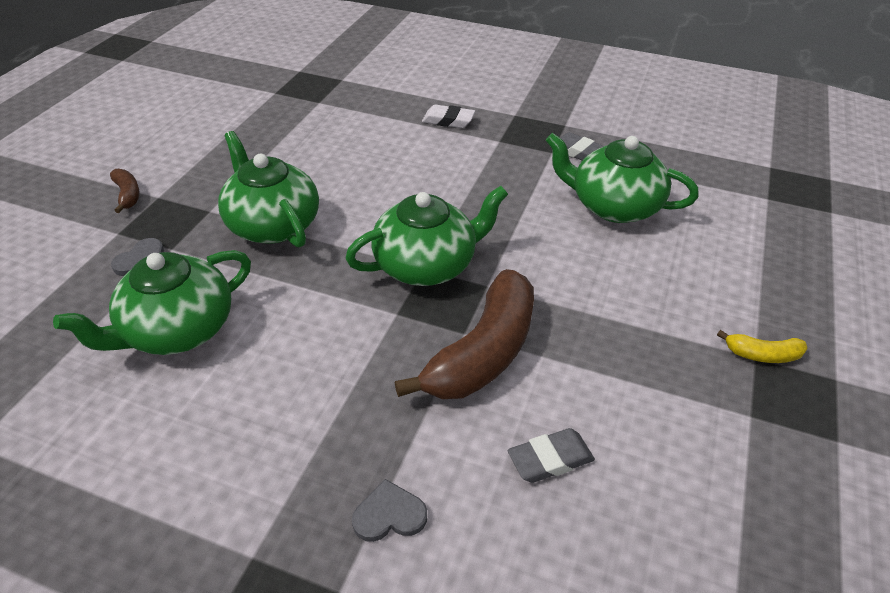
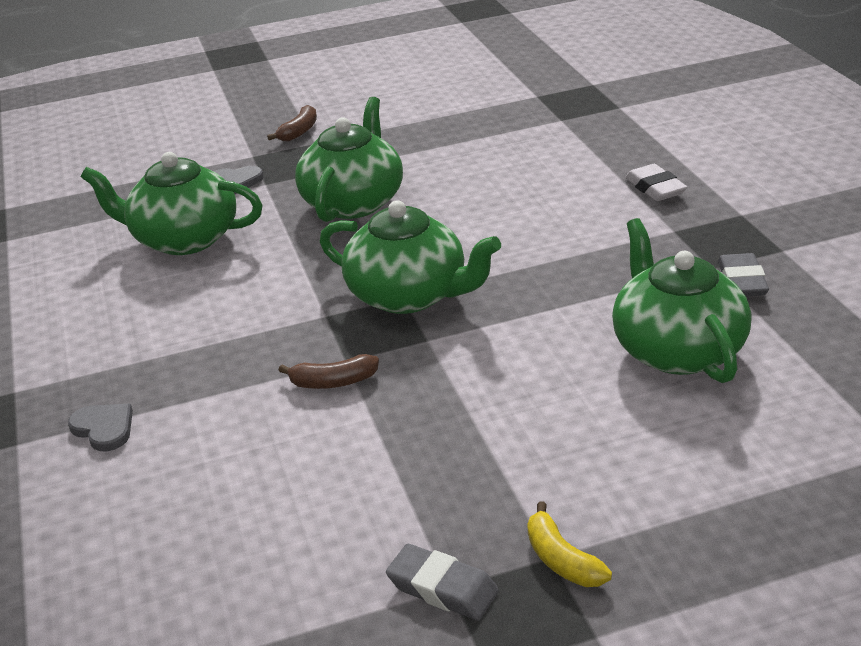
camera: 55 degrees right, 10 degrees down
brown banana [395,269,534,399] -> brown banana [278,354,379,389], size x0.44
grey eraser [508,428,595,483] -> grey eraser moved to [386,544,499,620]

